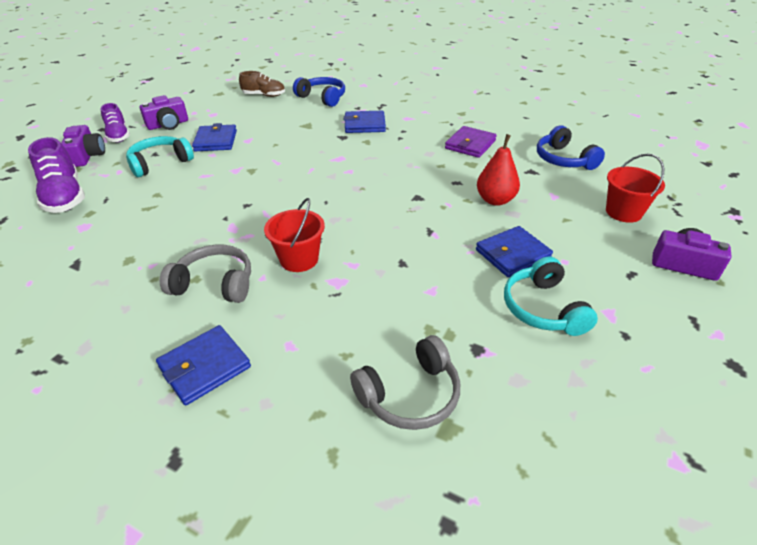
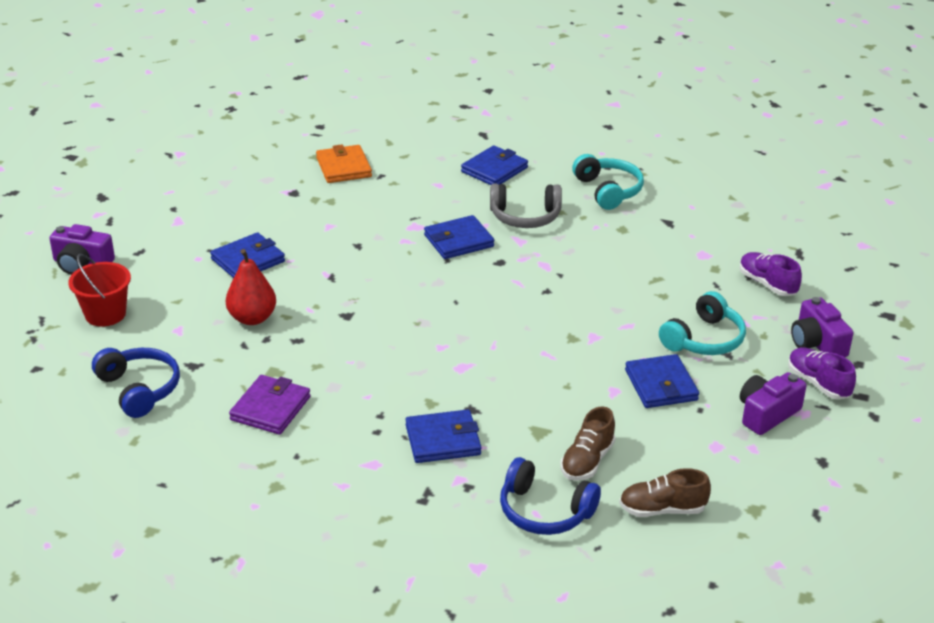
camera: 170 degrees right, 5 degrees down
purple shoe [28,137,85,213] -> purple shoe [740,252,802,296], size x0.66
red bucket [264,198,325,272] -> blue wallet [424,215,494,259]
grey headphones [350,335,460,430] -> orange wallet [316,144,372,183]
turquoise headphones [504,257,598,336] -> turquoise headphones moved to [572,154,644,210]
none -> brown shoe [560,406,616,481]

